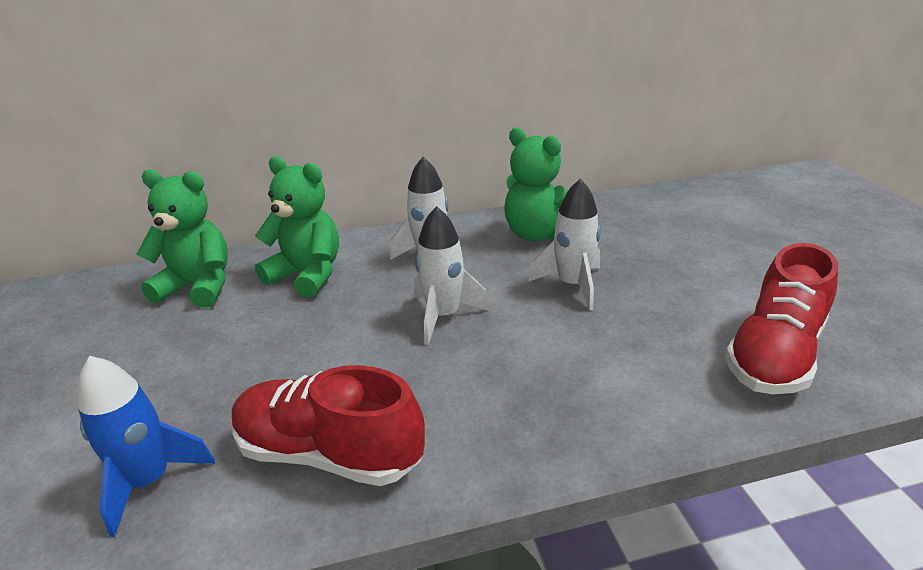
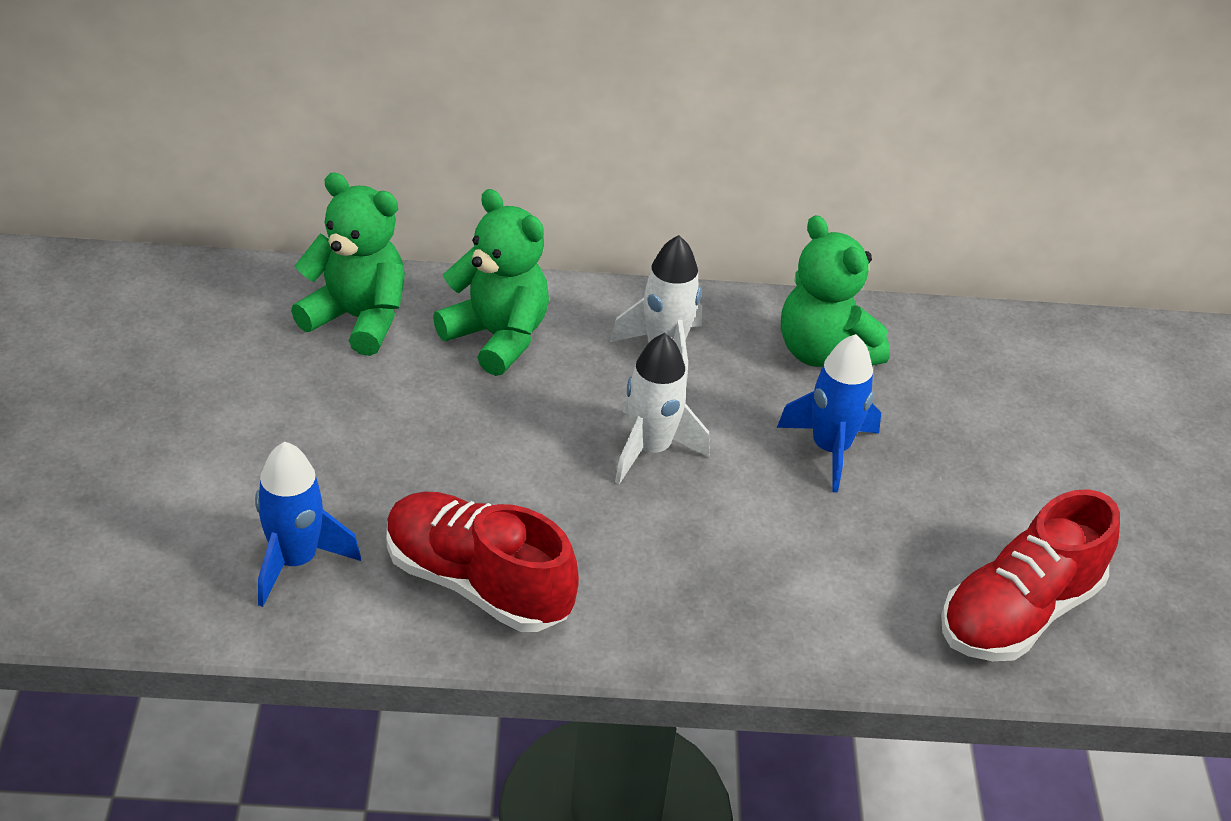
camera: 10 degrees right, 10 degrees up
white rocket [529,179,601,311] -> blue rocket [777,334,881,492]

